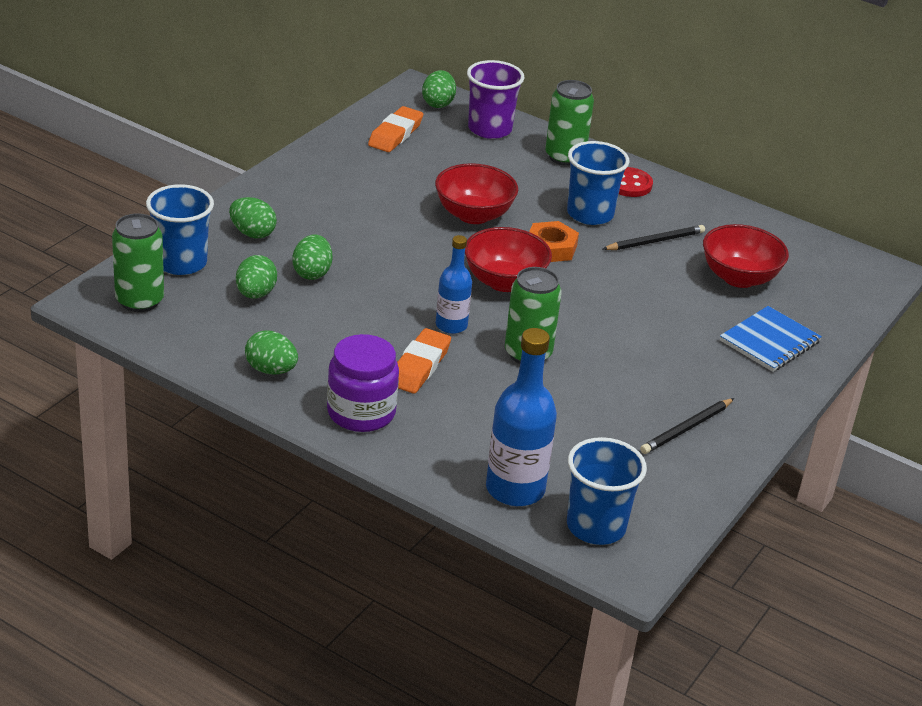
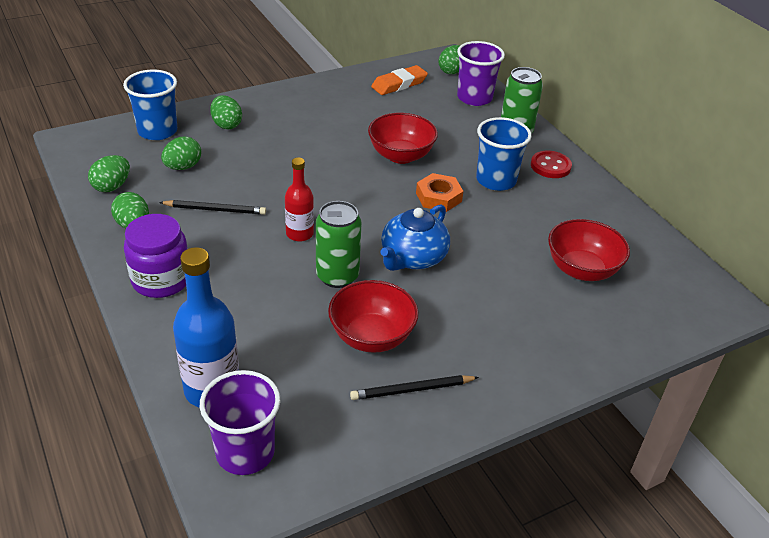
camera: 30 degrees right, 5 degrees up
green can [112,213,164,312] -> none
green egg [292,234,332,280] -> green egg moved to [88,155,130,192]
orange eraser [397,328,451,393] -> none
blue bottle [436,235,472,334] -> red bottle [285,158,314,242]
red bowl [465,227,552,292] -> red bowl moved to [328,280,419,353]
blue cup [567,437,647,545] -> purple cup [200,370,280,475]
black pencil [603,225,705,250] -> black pencil moved to [159,200,266,215]
blue notebook [720,306,822,372] -> none
none -> blue teapot [381,204,450,271]

